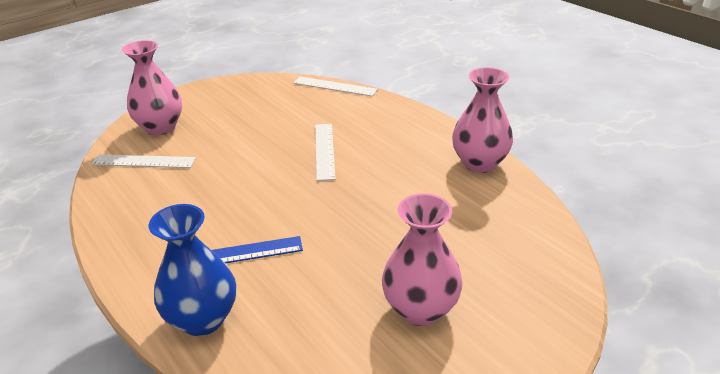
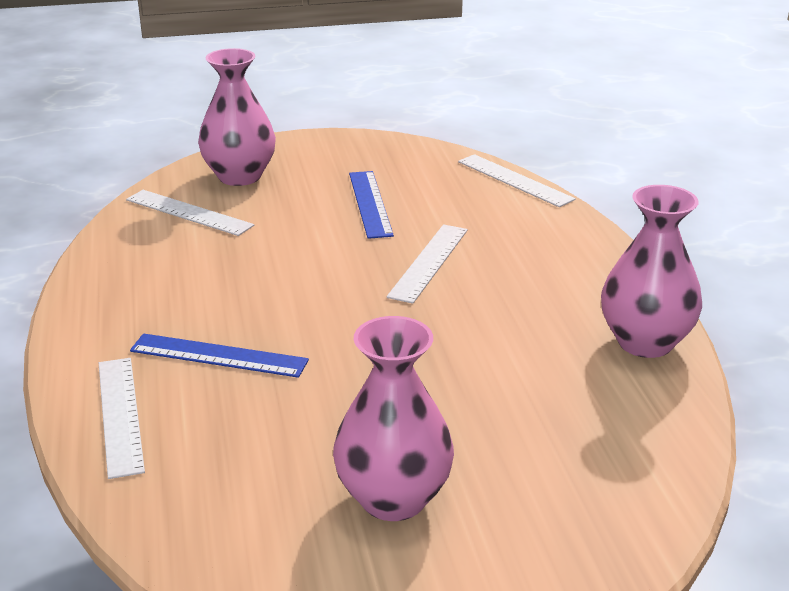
camera: 25 degrees right, 5 degrees down
blue vase [149,204,236,336] -> white ruler [99,358,145,479]
none -> blue ruler [349,171,394,239]

